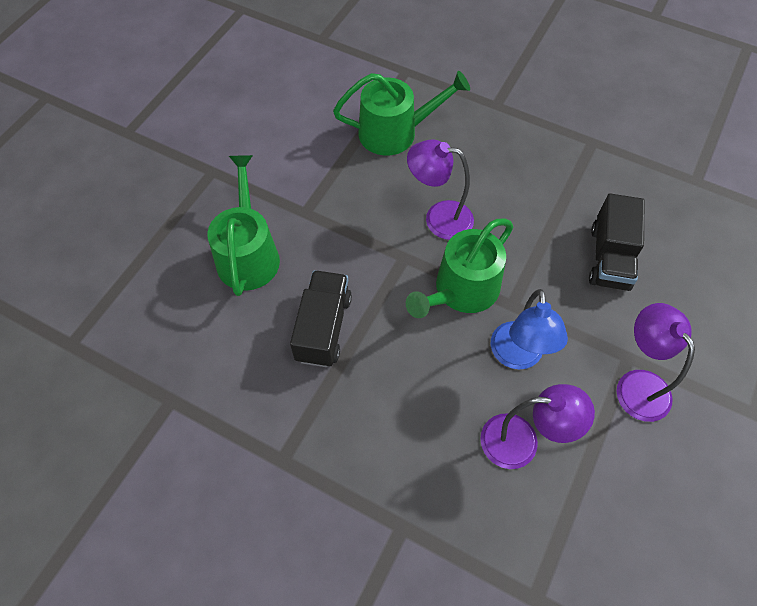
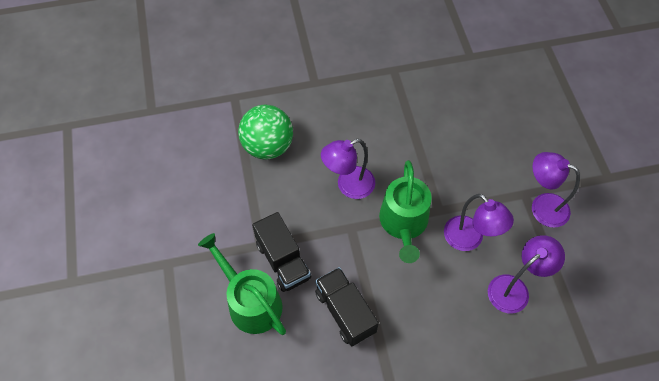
camera: 40 degrees left, 0 degrees up
green watering can [333,71,470,156] -> green ball [238,105,293,159]
blue lamp [491,289,568,369] -> purple lamp [444,194,514,251]
black truck [589,194,644,291] -> black truck moved to [252,212,311,292]

